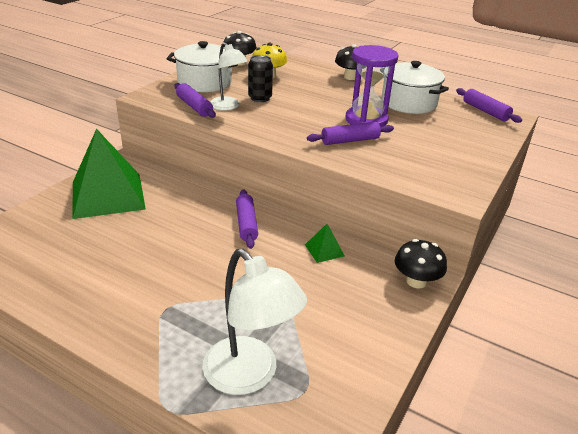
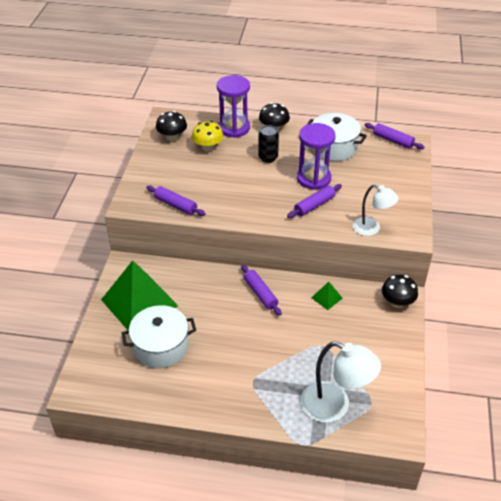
camera: 20 degrees left, 10 degrees up
white pot [167,41,238,92] -> white pot moved to [122,305,196,368]
white lamp [210,42,248,111] -> white lamp moved to [353,184,399,236]
black can [248,55,273,102] -> black can moved to [258,125,279,163]
none -> purple hourglass [217,75,250,138]

